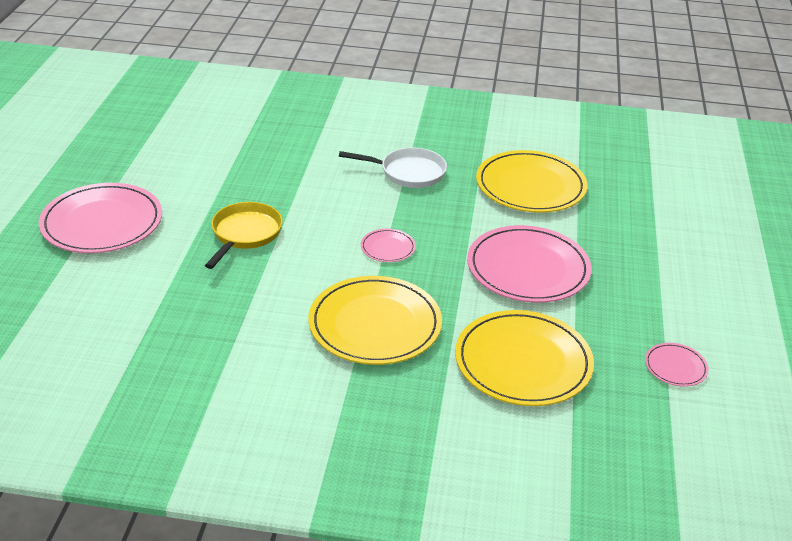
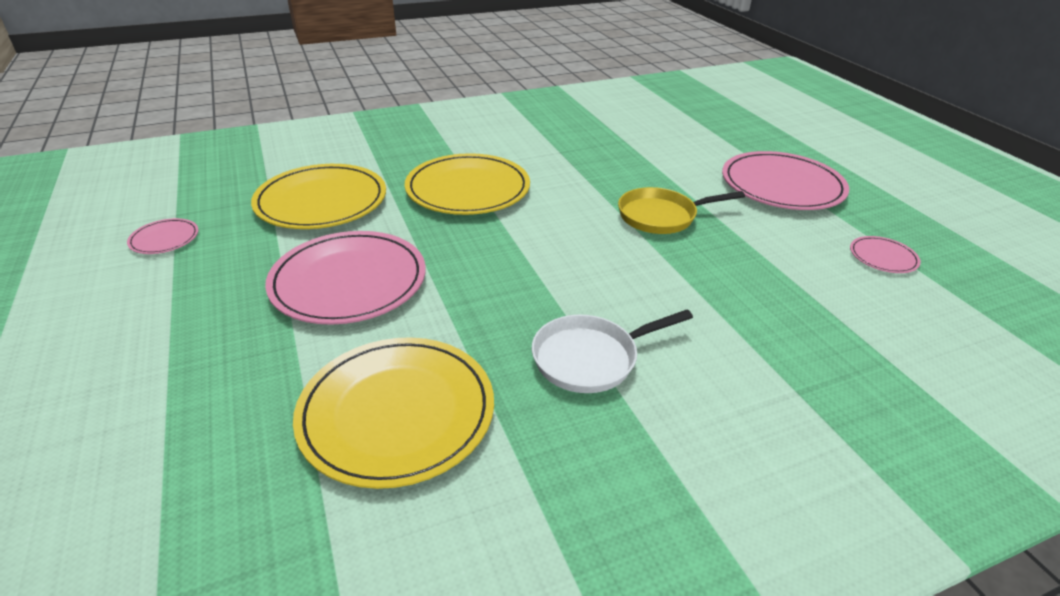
camera: 150 degrees right, 0 degrees up
yellow pan [205,202,283,269] -> yellow pan turned 90 degrees clockwise [618,187,745,234]
pink plate [361,229,416,262] -> pink plate moved to [850,236,921,273]

